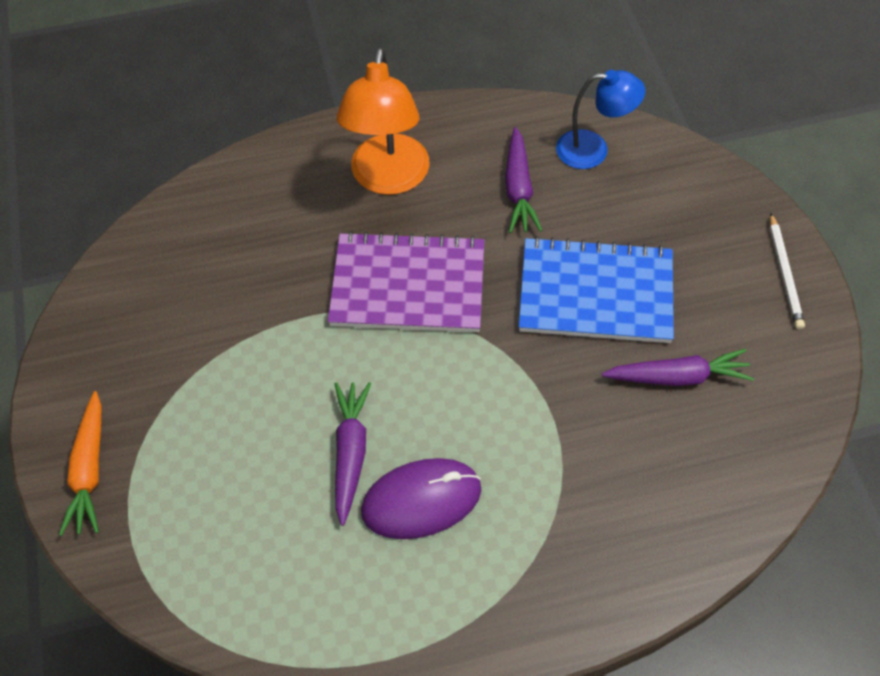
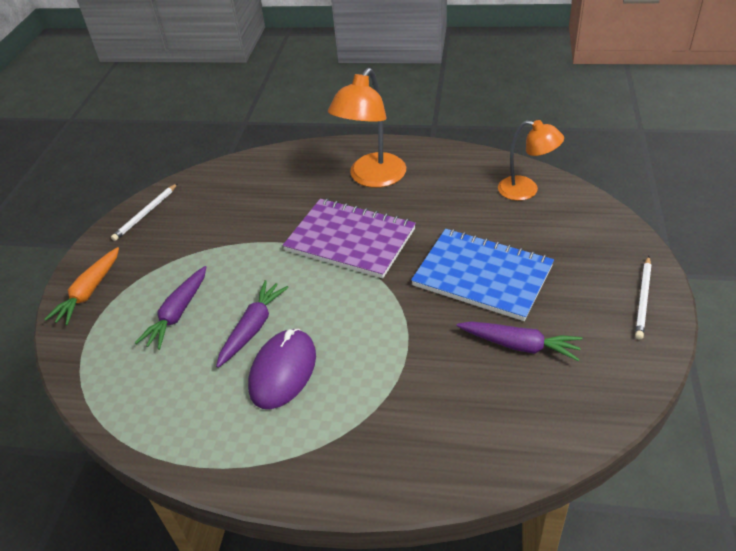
camera: 25 degrees right, 15 degrees down
purple mouse [361,458,481,539] -> purple mouse turned 75 degrees counterclockwise [248,329,316,409]
purple carrot [505,127,543,233] -> purple carrot moved to [135,266,206,350]
blue lamp [556,70,645,169] -> orange lamp [498,120,564,201]
none -> white pencil [111,183,178,241]

